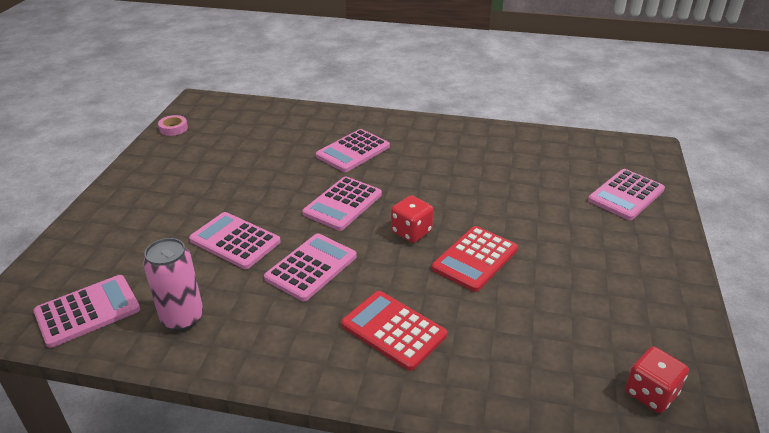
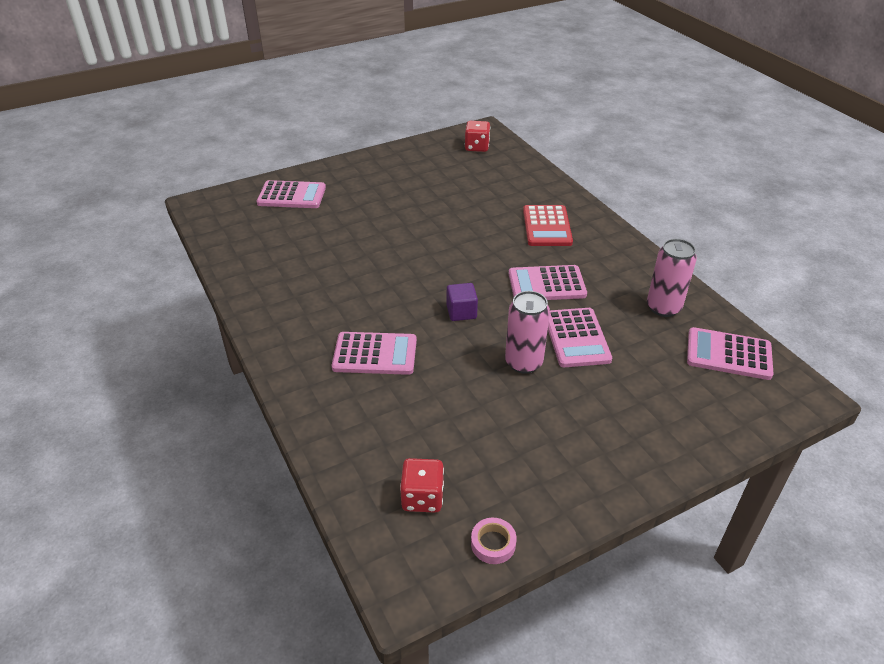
camera: 130 degrees left, 5 degrees up
pink calculator [302,176,382,231] -> purple cube [447,283,478,321]
red dice [391,195,434,243] -> red dice moved to [400,458,444,513]
red calculator [432,226,518,292] -> none
none -> pink can [505,291,550,374]

